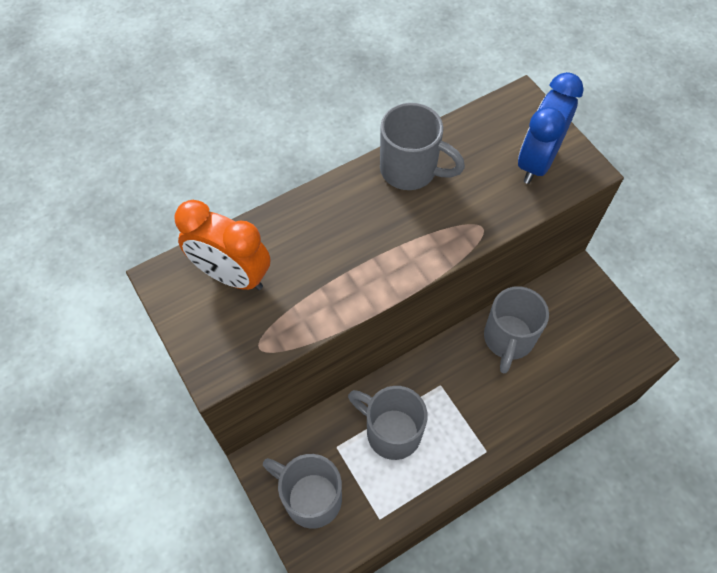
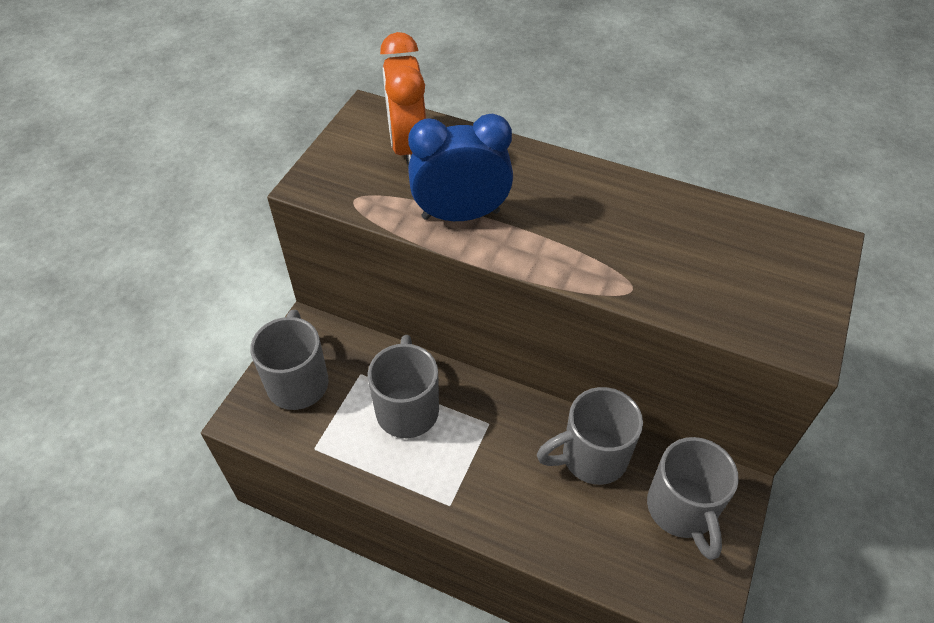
camera: 55 degrees right, 10 degrees down
grey mug [380,103,465,190] -> grey mug moved to [647,437,739,560]
blue clock [518,72,584,184] -> blue clock moved to [408,114,513,221]

